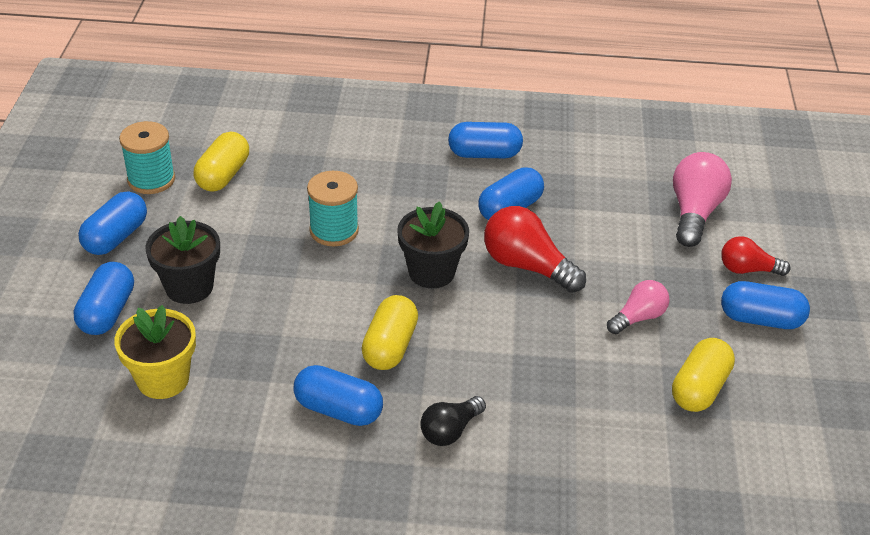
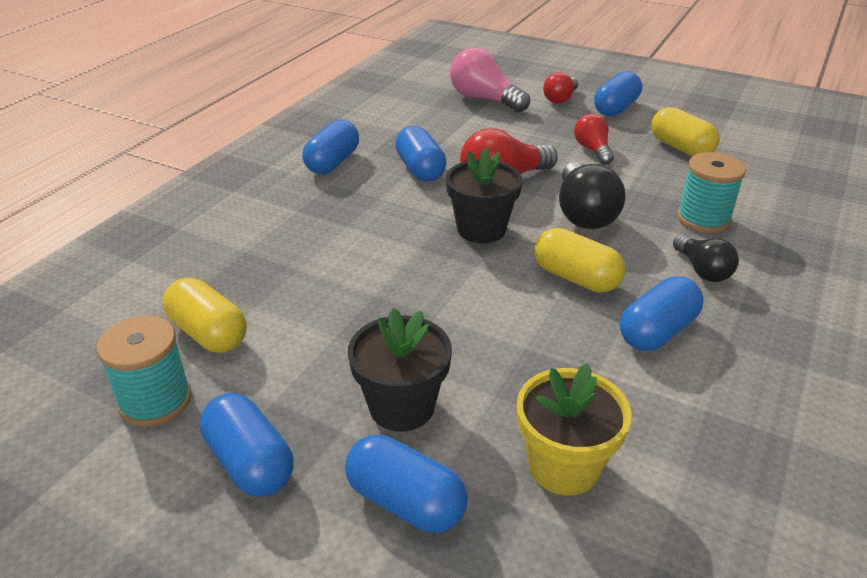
camera: 65 degrees left, 5 degrees down
turquoise spool [307,171,359,246] -> turquoise spool moved to [677,152,746,233]
pink light bulb [607,280,670,334] -> red light bulb [574,114,614,165]
none -> black light bulb [559,162,625,229]

